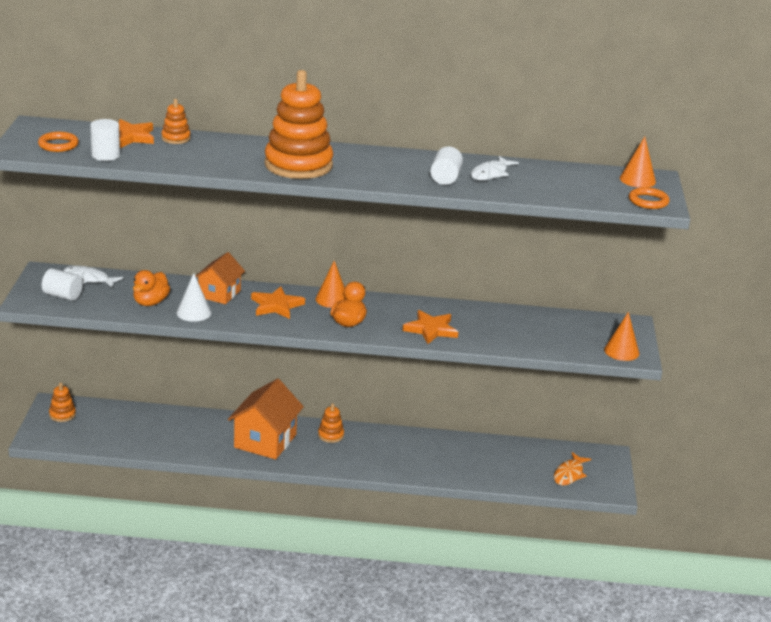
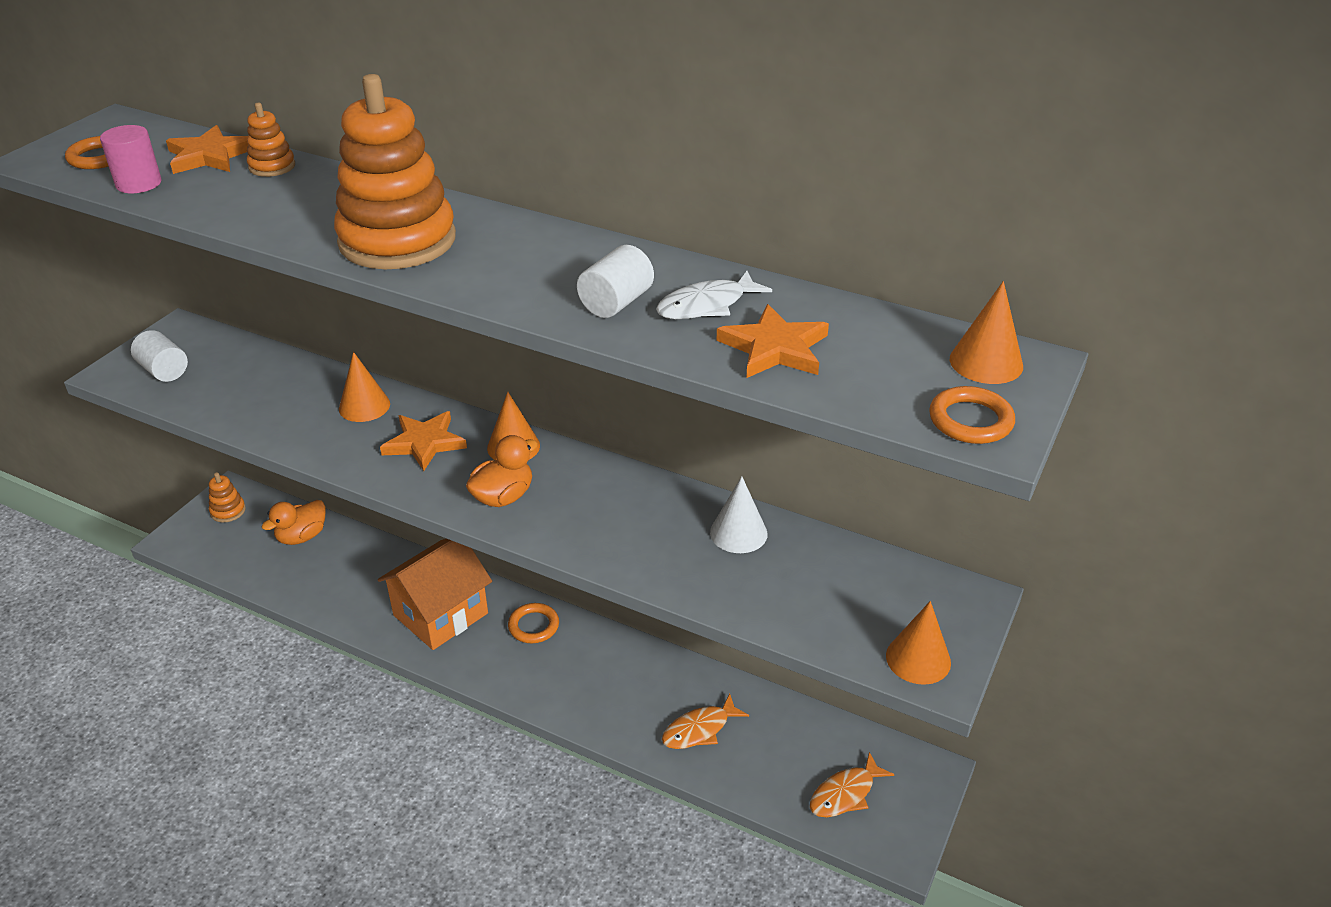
camera: 25 degrees right, 10 degrees up
white fish [64,266,123,288] -> none
white cylinder [90,119,120,161] -> pink cylinder [100,125,162,193]
orange duck [133,270,170,306] -> orange duck moved to [261,500,326,545]
white cone [177,273,211,322] -> white cone moved to [710,476,767,553]
orange house [196,252,245,304] -> orange cone [339,352,390,422]
orange stacking toy [318,403,344,443] -> orange ring [508,603,559,643]
orange star [403,310,458,344] -> orange star moved to [717,304,829,378]
none -> orange fish [662,694,749,749]

